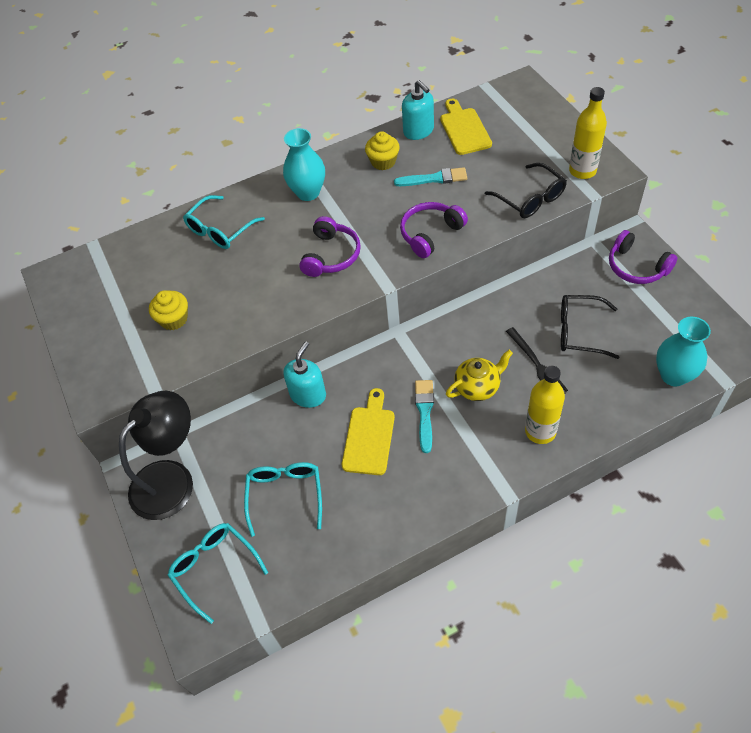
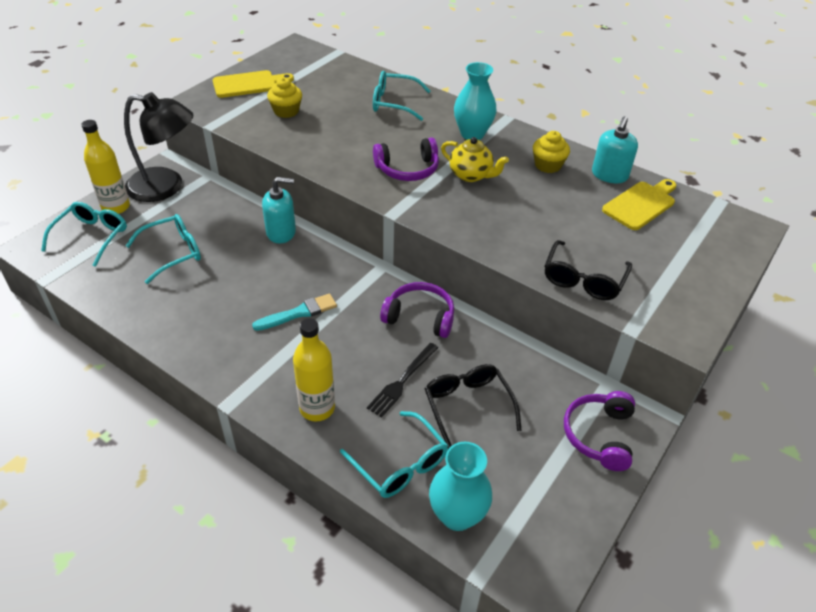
camera: 55 degrees right, 10 degrees down
yellow cutting board [342,388,395,475] -> yellow cutting board moved to [213,70,294,98]
turquoise brush [394,167,467,186] -> none
purple headphones [400,202,468,258] -> purple headphones moved to [380,282,454,338]
yellow teapot [446,350,513,401] -> yellow teapot moved to [441,137,509,182]
yellow bottle [569,87,607,179] -> yellow bottle moved to [81,120,130,214]
none -> turquoise glasses [340,411,448,498]

